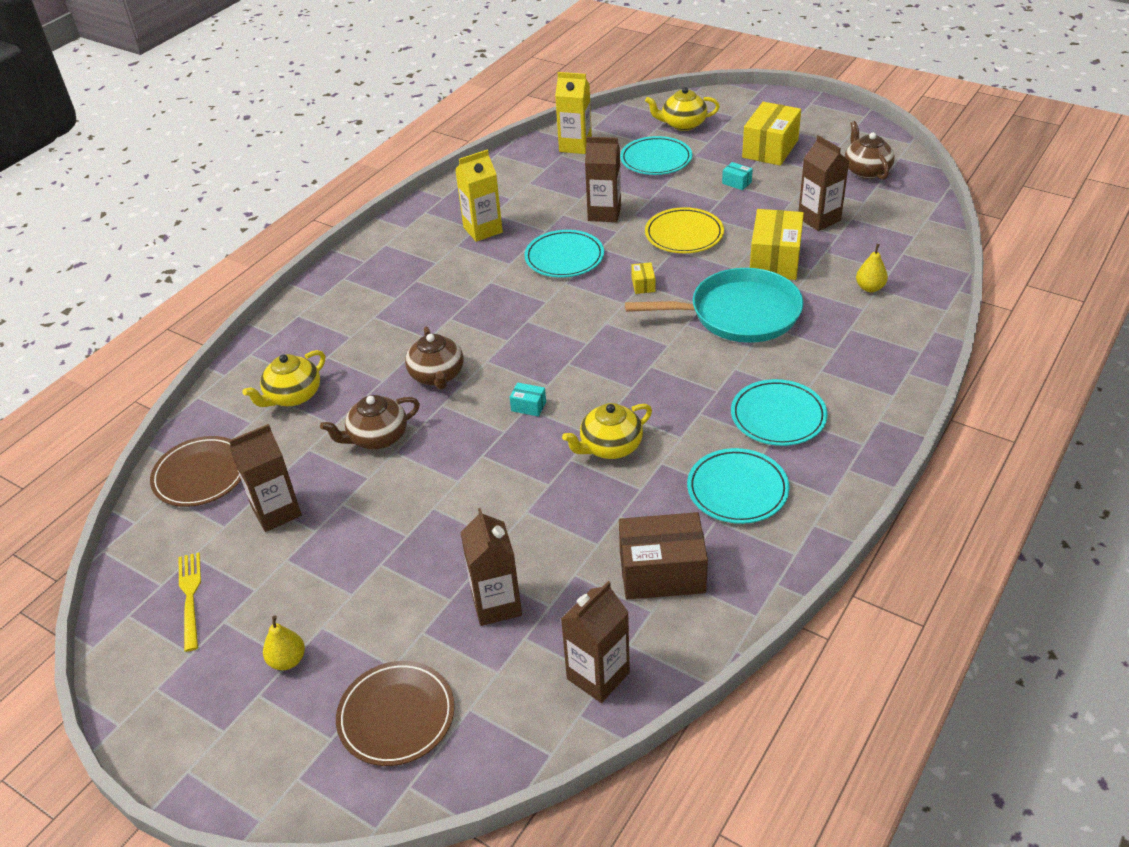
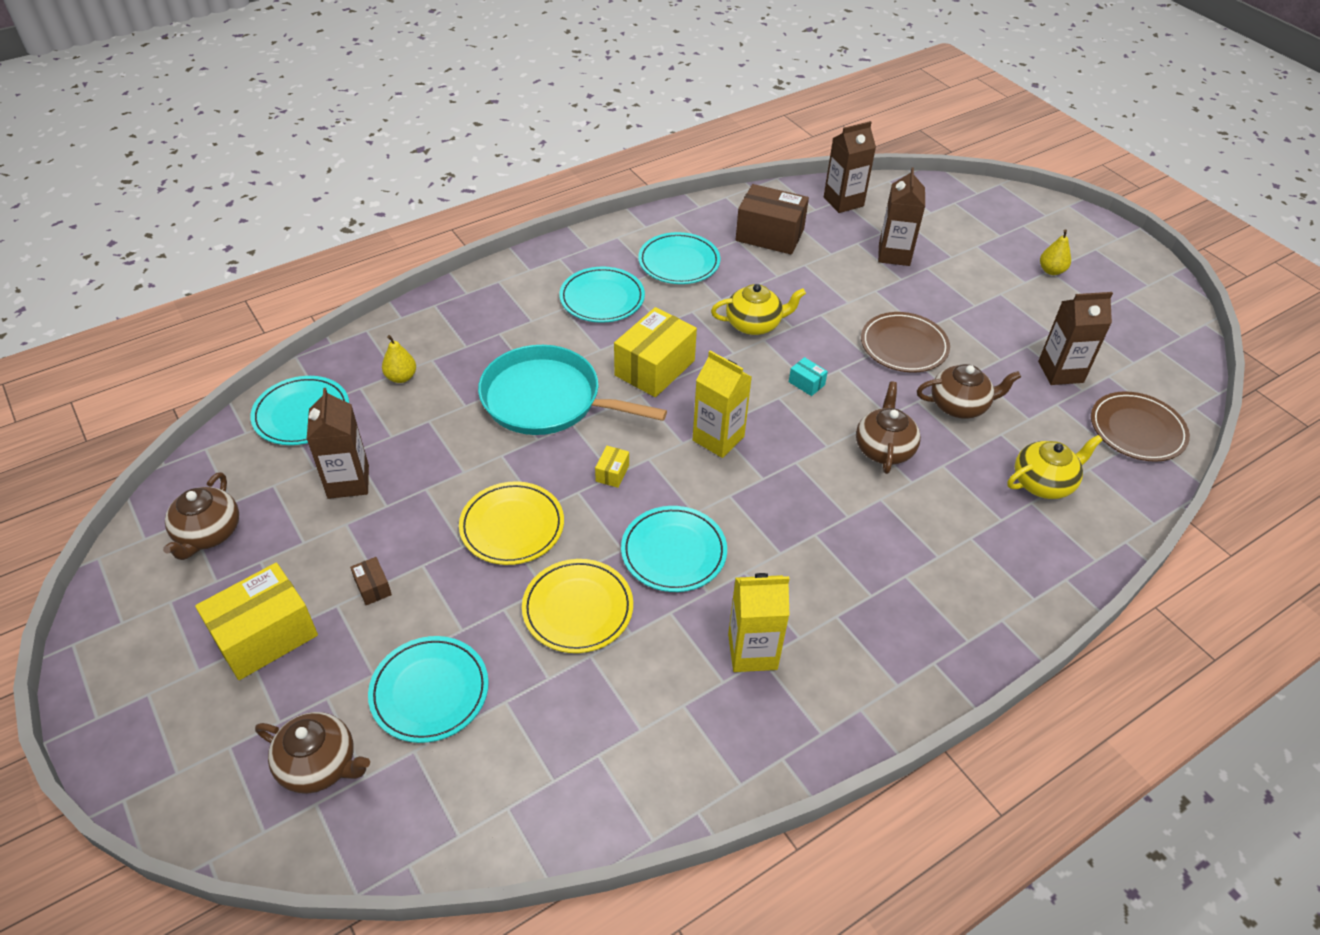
camera: 160 degrees left, 5 degrees up
yellow fork [178,552,201,652] -> none
brown plate [336,661,455,766] -> brown plate moved to [861,312,950,372]
yellow carton [555,72,592,154] -> yellow carton moved to [693,351,752,458]
brown carton [585,137,621,222] -> yellow plate [522,559,633,653]
yellow teapot [645,87,720,131] -> brown teapot [255,712,370,794]
turquoise box [722,162,753,190] -> brown box [350,557,392,605]
yellow box [750,209,804,280] -> yellow box moved to [614,307,697,397]
none -> turquoise plate [250,376,349,445]

